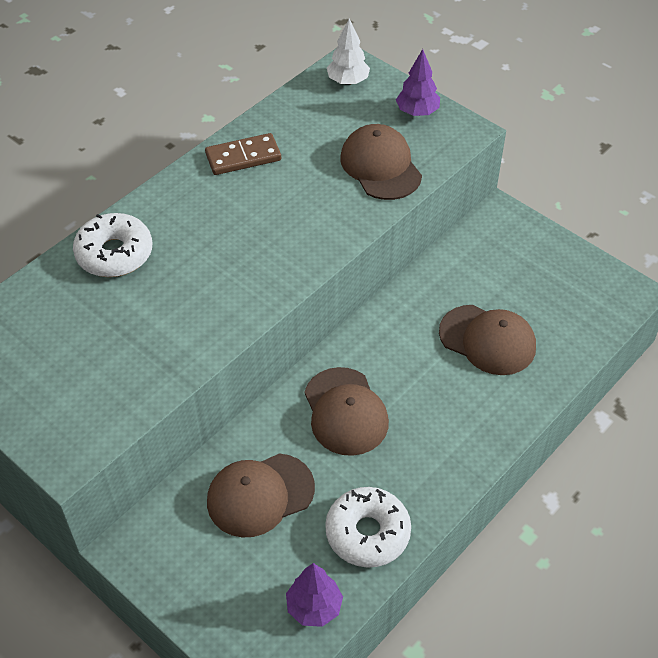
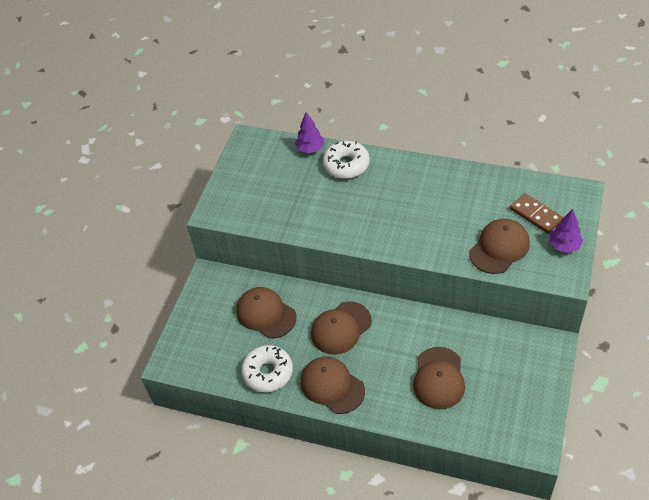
camera: 70 degrees right, 0 degrees up
brown domino [205,133,281,175] -> brown domino moved to [510,193,563,234]
purple tree [286,563,343,627] -> purple tree moved to [295,112,324,153]
white tree [327,18,370,85] -> none
none -> brown cap [300,357,365,414]

